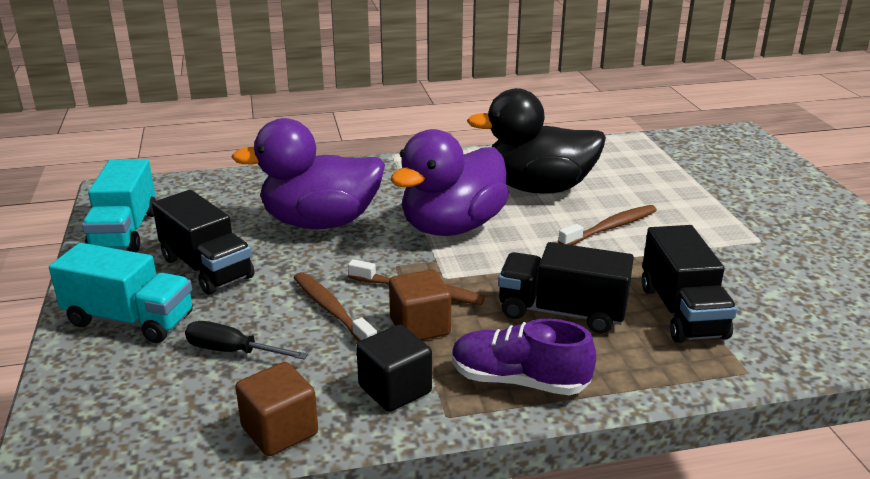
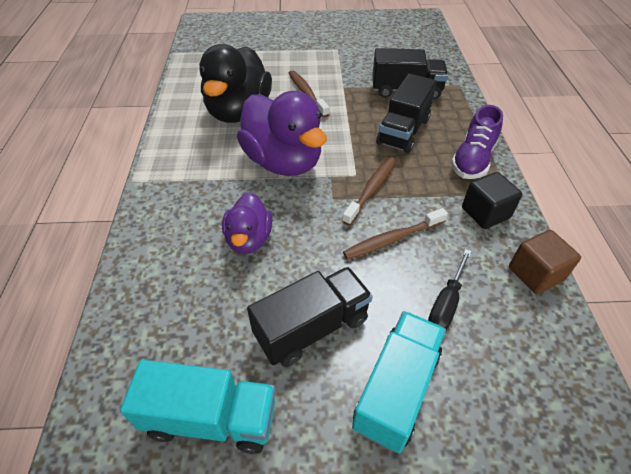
camera: 80 degrees left, 20 degrees up
purple duck [231,118,385,229] -> purple duck [222,192,272,254], size x0.56
brown cube [389,270,451,340] -> none

